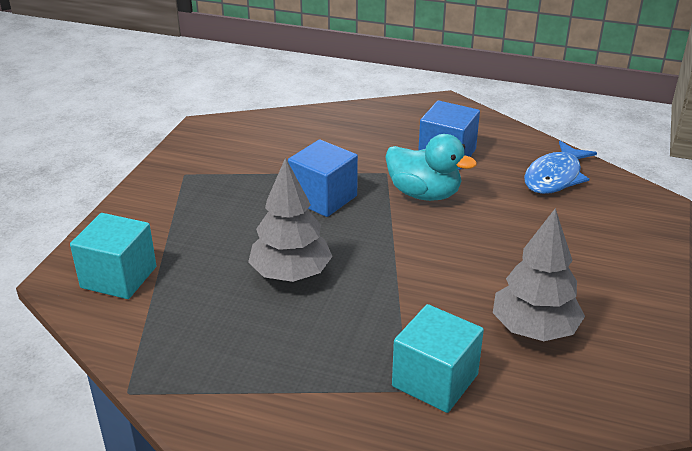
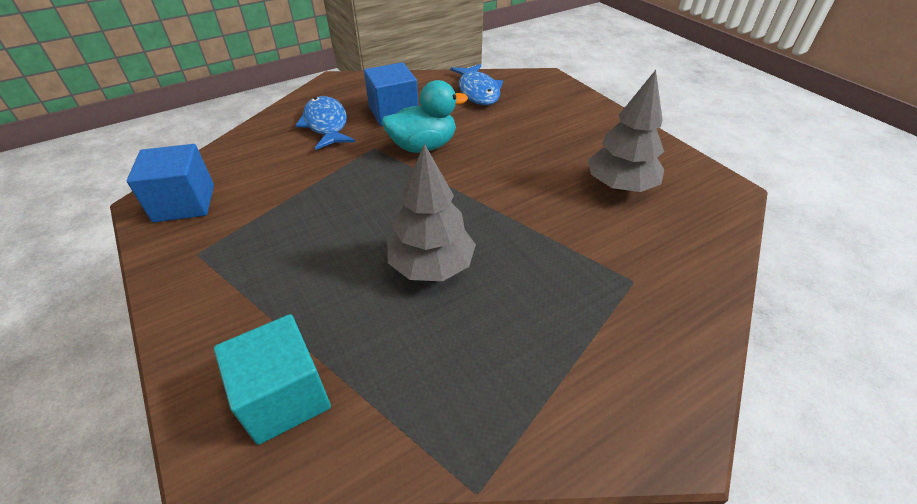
camera: 50 degrees left, 10 degrees up
blue cube [288,139,358,217] -> blue cube moved to [127,144,214,223]
turquoise cube [392,304,484,413] -> none
none -> blue fish [295,96,355,150]

